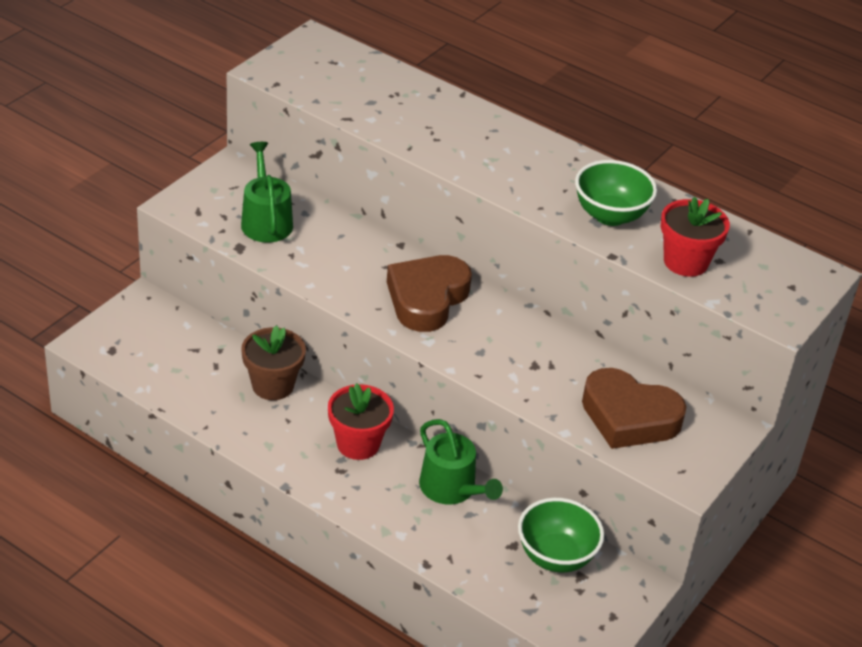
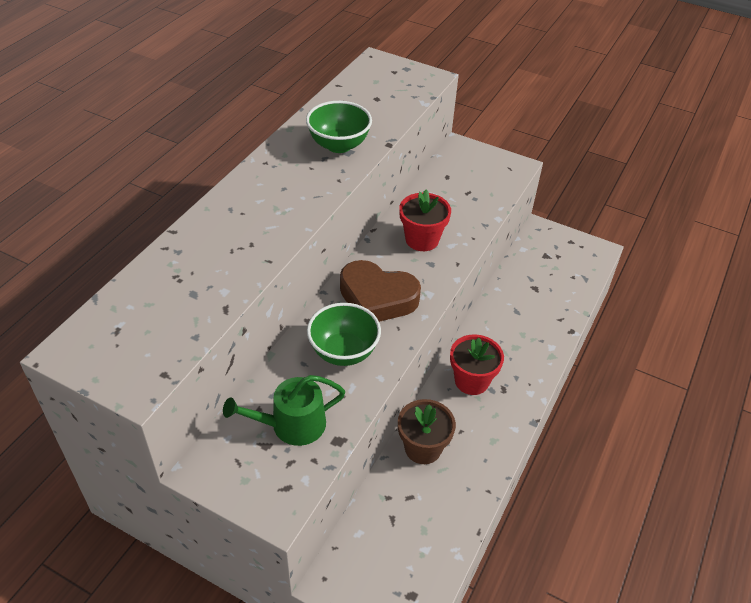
camera: 95 degrees left, 5 degrees up
green watering can [419,419,503,505] -> none
green bowl [518,498,604,573] -> green bowl moved to [307,303,381,366]
brown heart [582,368,687,449] -> none
red flower pot [661,197,730,277] -> red flower pot moved to [399,190,451,251]

